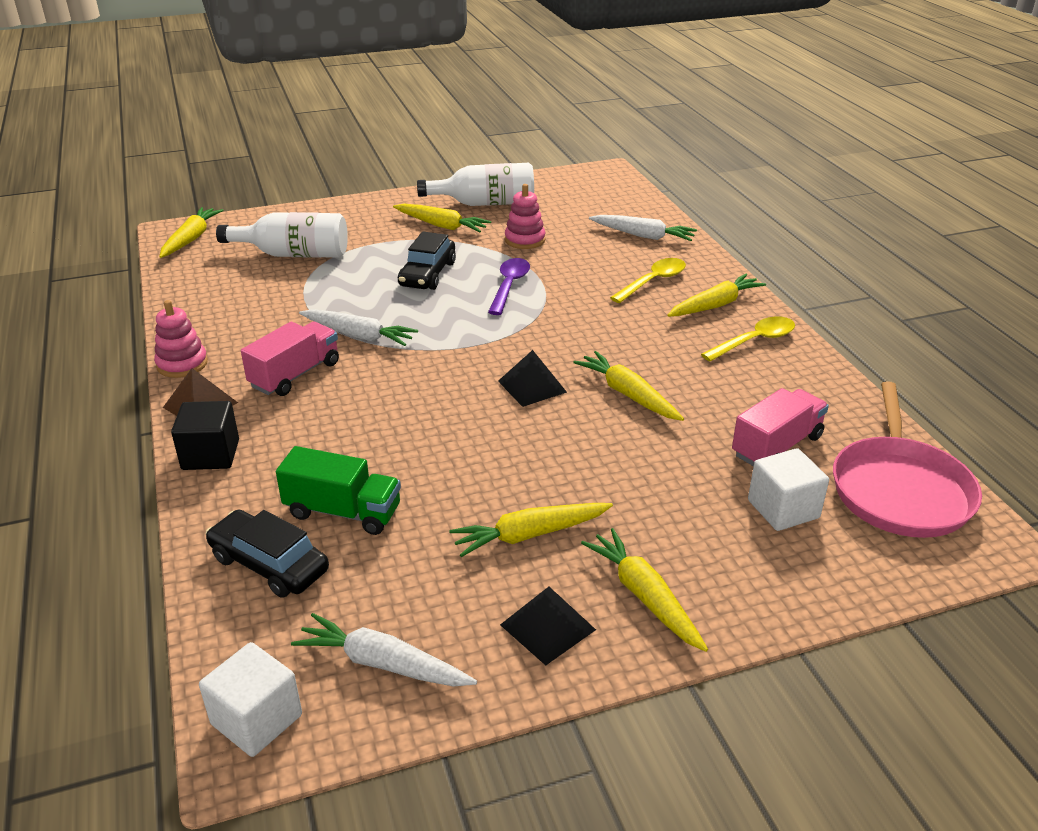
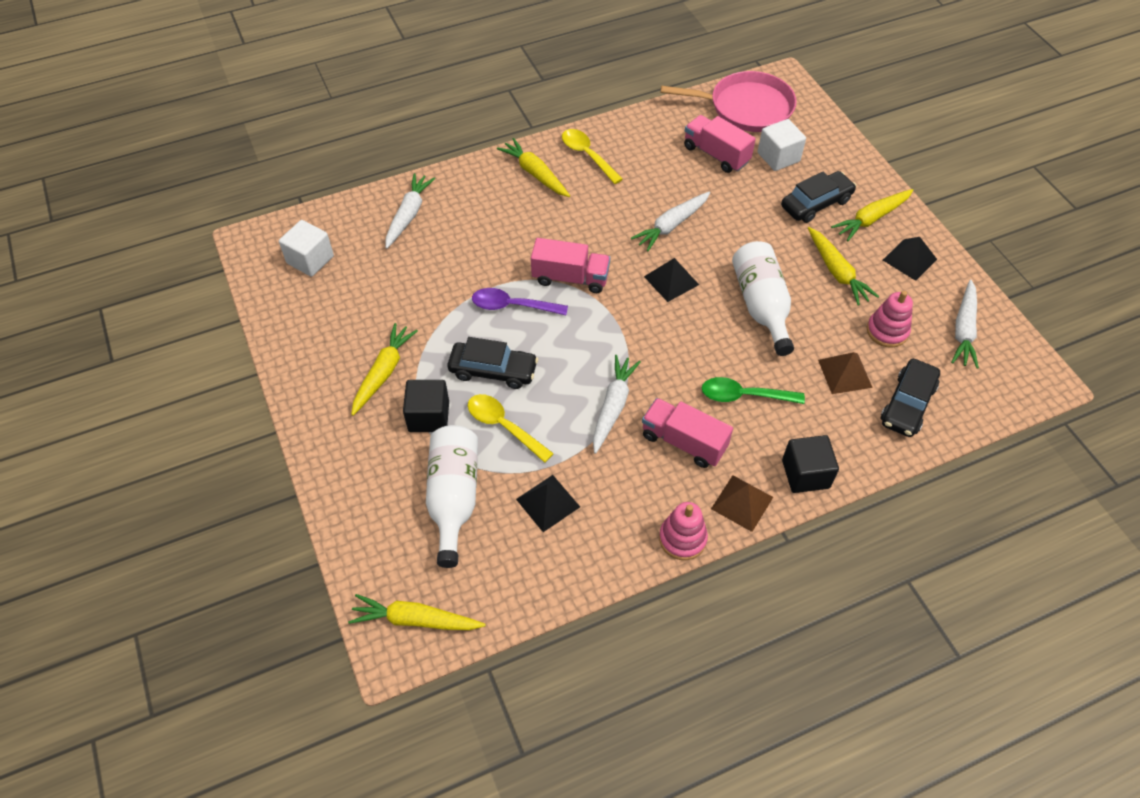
camera: 95 degrees left, 20 degrees up
white cube [199,642,302,757] -> white cube moved to [279,220,334,277]
green truck [276,446,401,535] -> brown pyramid [818,352,873,394]
white bottle [417,163,534,206] -> white bottle moved to [732,241,794,356]
pink stacking toy [505,184,545,249] -> pink stacking toy moved to [867,291,913,348]
yellow carrot [573,351,684,421] -> white carrot [631,192,710,252]
yellow spoon [610,258,686,303] -> yellow spoon moved to [468,394,554,463]
none -> black cube [403,380,449,432]
none -> black pyramid [516,475,580,532]
none -> pink truck [531,238,610,293]
none -> green spoon [702,377,805,404]
none -> black car [781,171,856,223]

